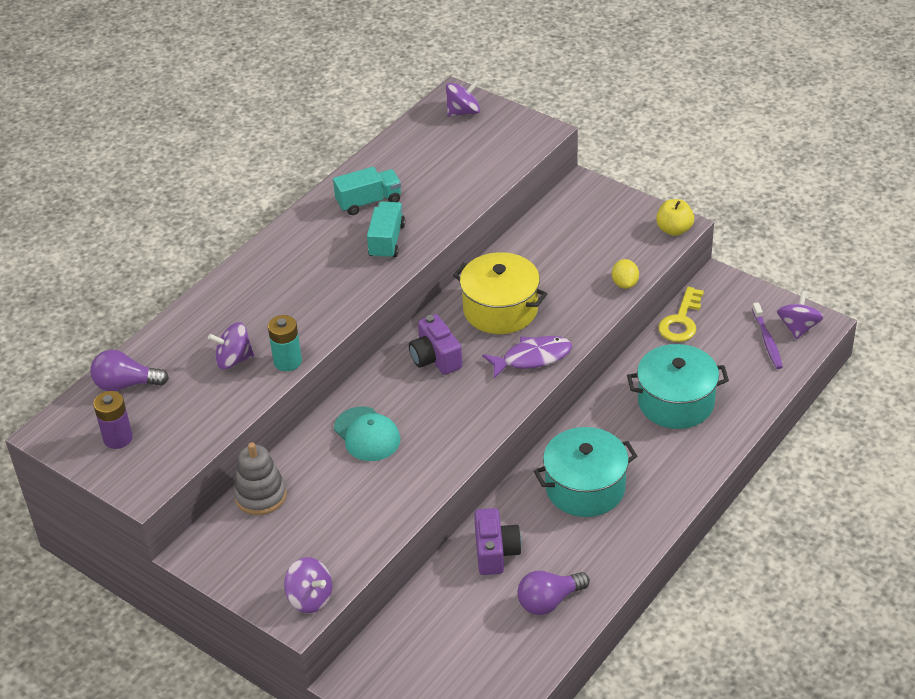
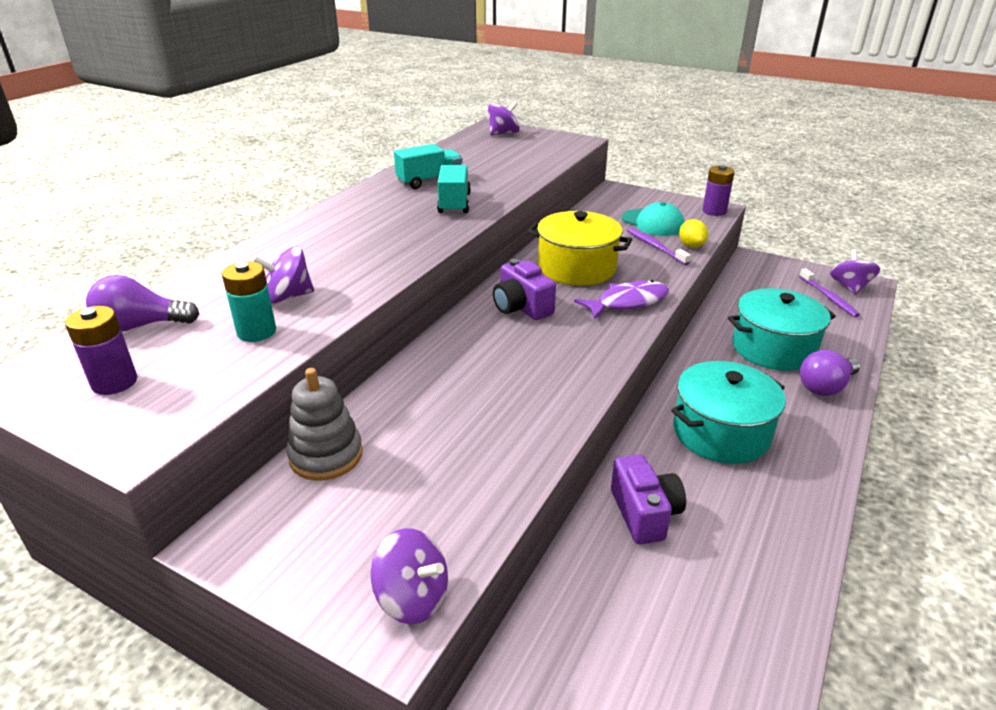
camera: 10 degrees left, 10 degrees down
turquoise battery [268,315,302,371] -> turquoise battery moved to [222,261,276,342]
turquoise cap [334,407,400,461] -> turquoise cap moved to [622,202,684,236]
purple light bulb [517,571,590,615] -> purple light bulb moved to [800,350,860,396]
yellow apple [656,199,694,236] -> purple battery [702,165,735,216]
yellow key [658,287,704,342] -> none
none -> purple toothbrush [627,228,691,265]

